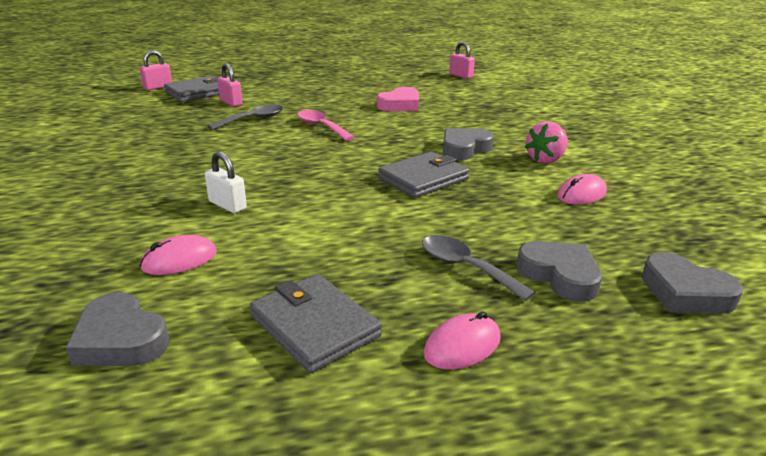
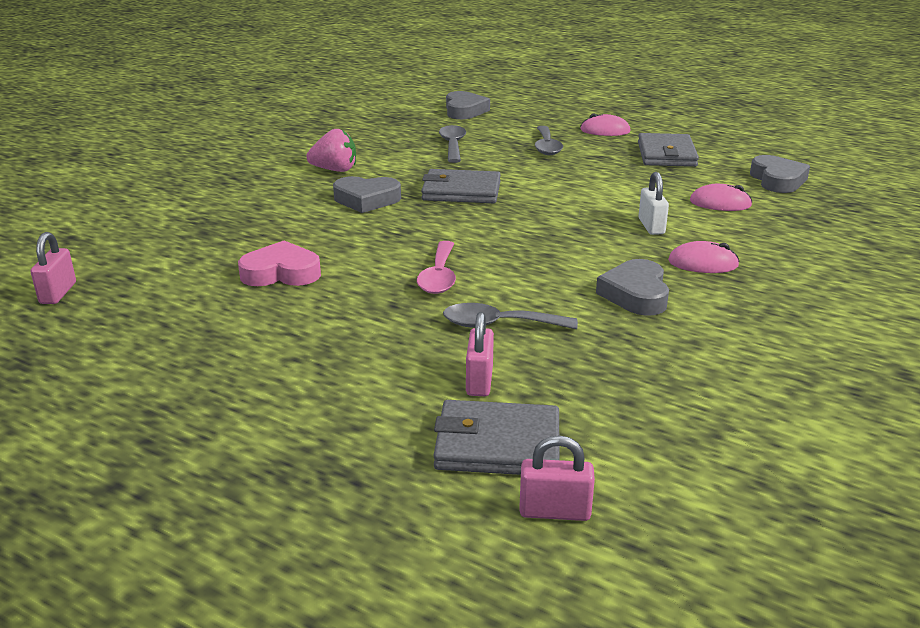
camera: 135 degrees left, 0 degrees up
grey heart [516,241,602,302] -> grey heart moved to [596,259,669,316]
pink mouse [557,174,607,205] -> pink mouse moved to [668,241,740,273]
none -> grey spoon [439,125,466,163]

